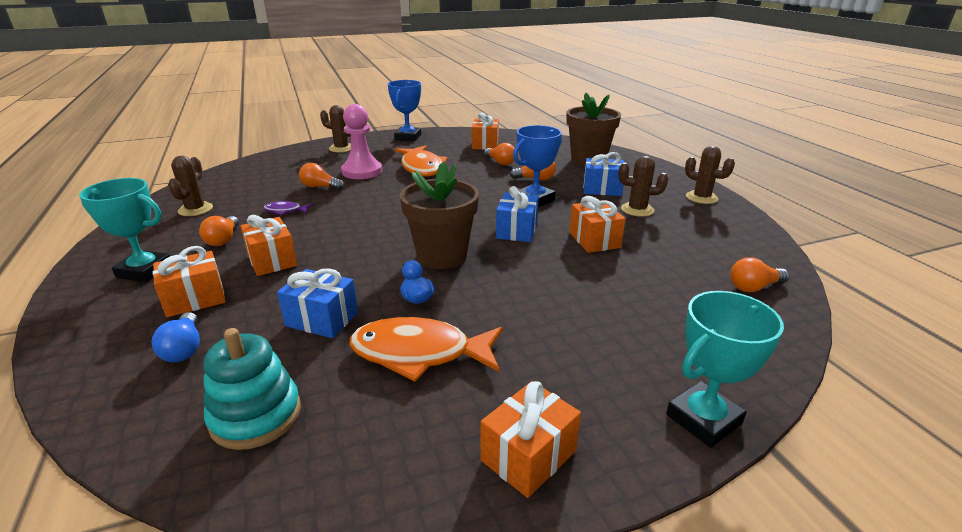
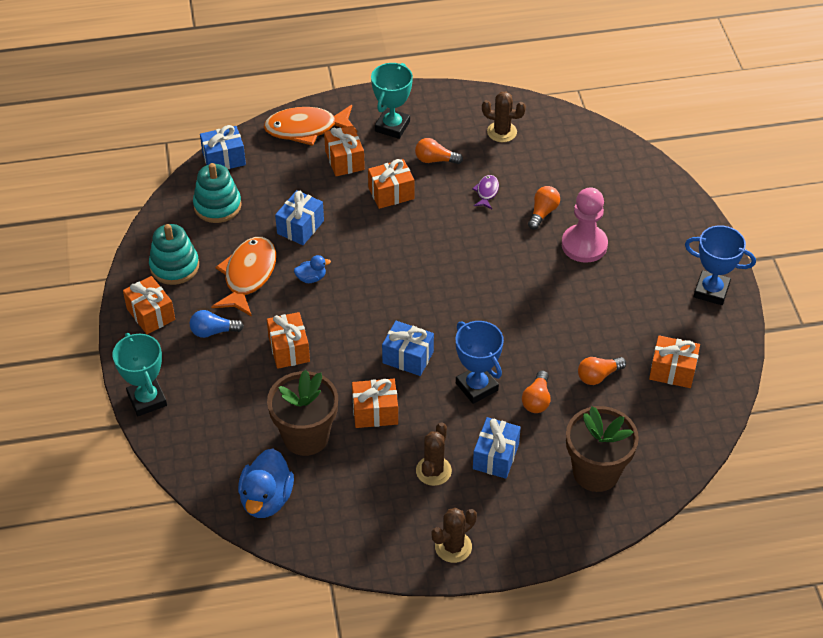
camera: 100 degrees right, 20 degrees up
blue light bulb [152,312,200,362] -> blue light bulb moved to [190,310,244,338]
brown cactus [320,105,351,153] -> none
orange fish [395,145,448,177] -> orange fish moved to [264,105,357,146]
brown flower pot [400,162,479,269] -> brown flower pot moved to [267,370,338,456]
orange light bulb [730,257,790,292] -> blue duck [238,449,294,518]
none -> turquoise stacking toy [149,224,199,285]
none -> blue gift [200,125,246,169]
none -> orange gift [267,312,310,369]

